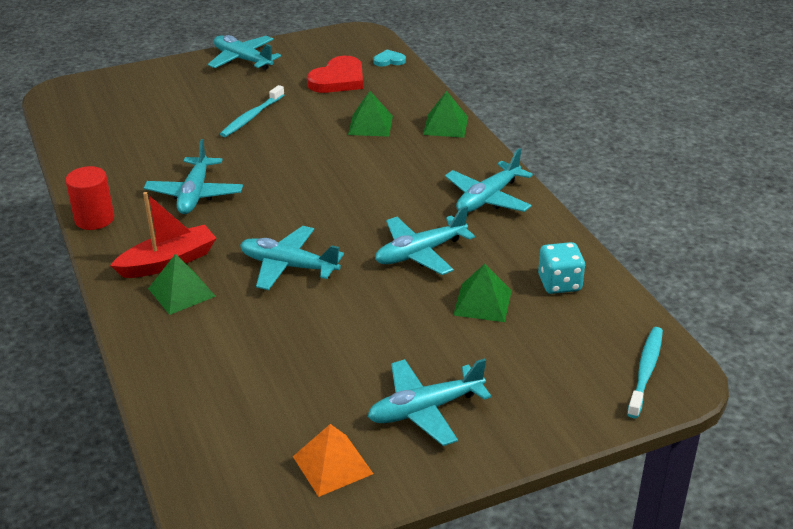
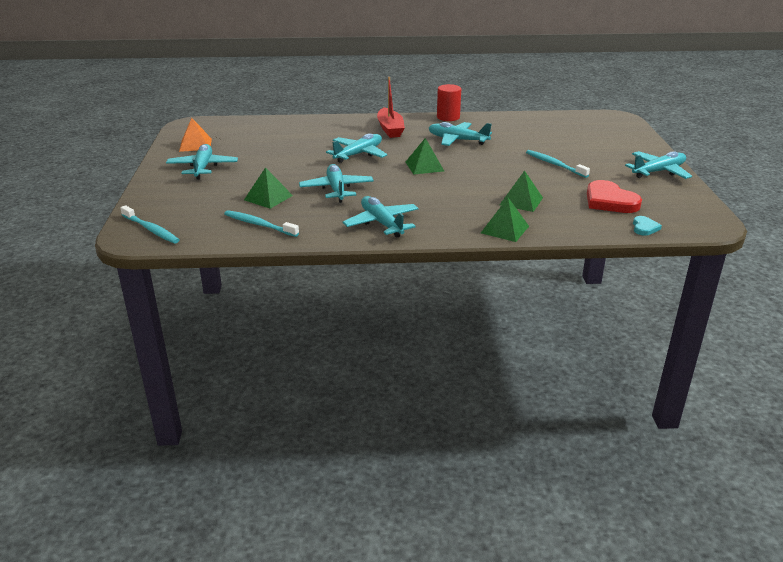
camera: 110 degrees right, 5 degrees down
green pyramid [148,254,216,315] -> green pyramid moved to [406,138,444,175]
turquoise dice [538,242,585,294] -> turquoise toothbrush [224,210,299,237]

